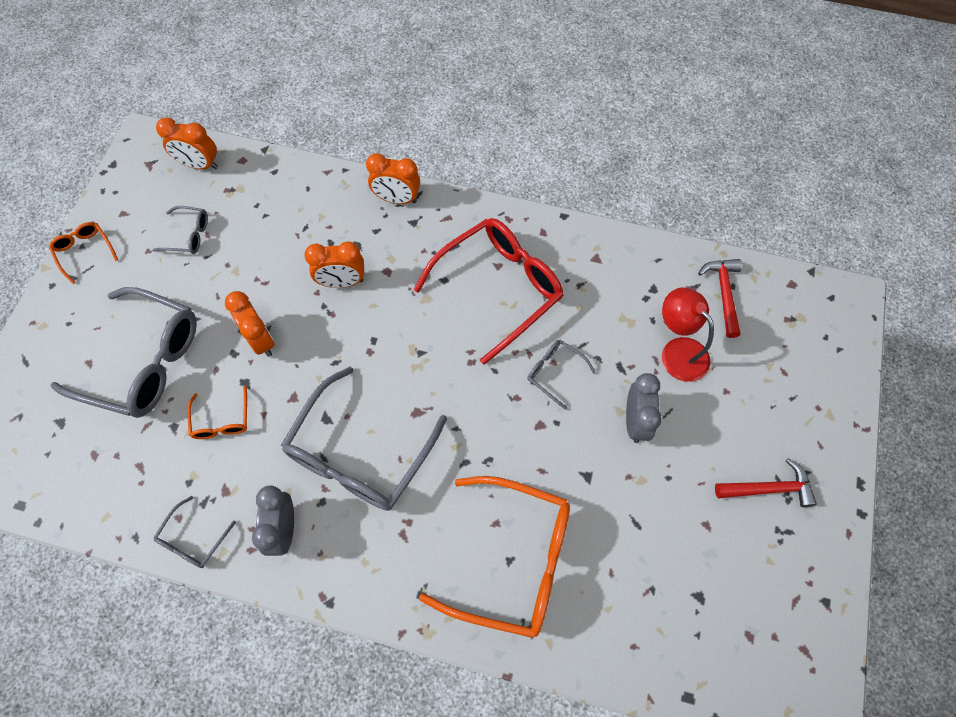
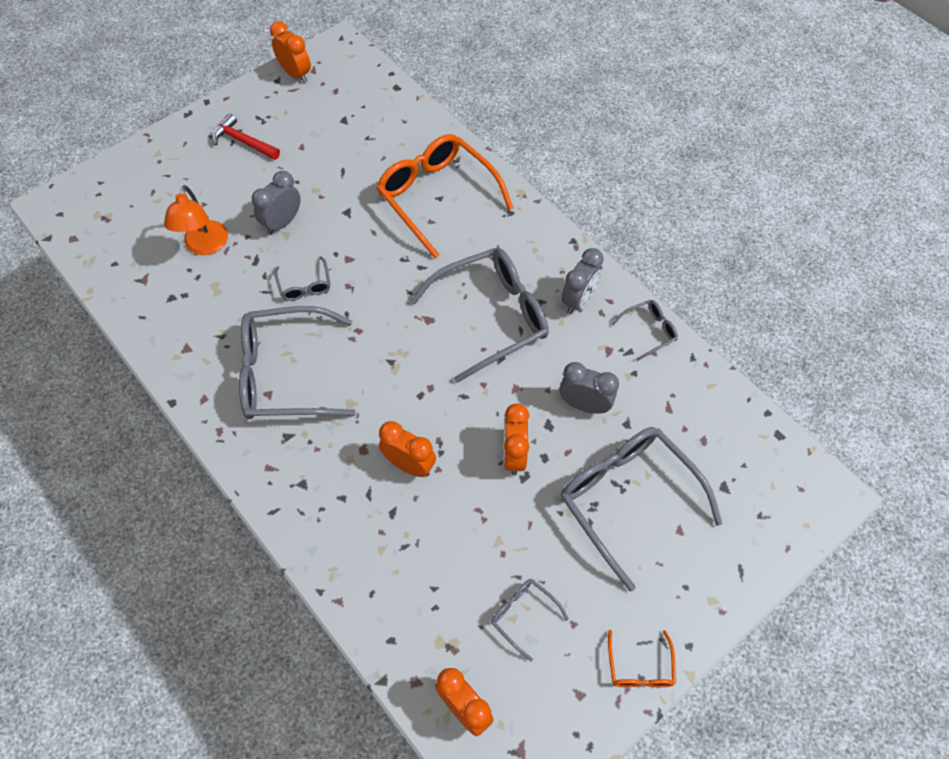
camera: 145 degrees left, 5 degrees down
orange glasses [187,386,247,439] -> grey clock [560,362,619,414]
orange clock [366,153,420,204] -> orange clock moved to [270,21,311,83]
red glasses [414,218,564,365] -> grey glasses [239,306,356,419]
red lamp [662,287,714,382] -> orange lamp [164,185,228,255]
red hammer [698,259,742,338] -> none

